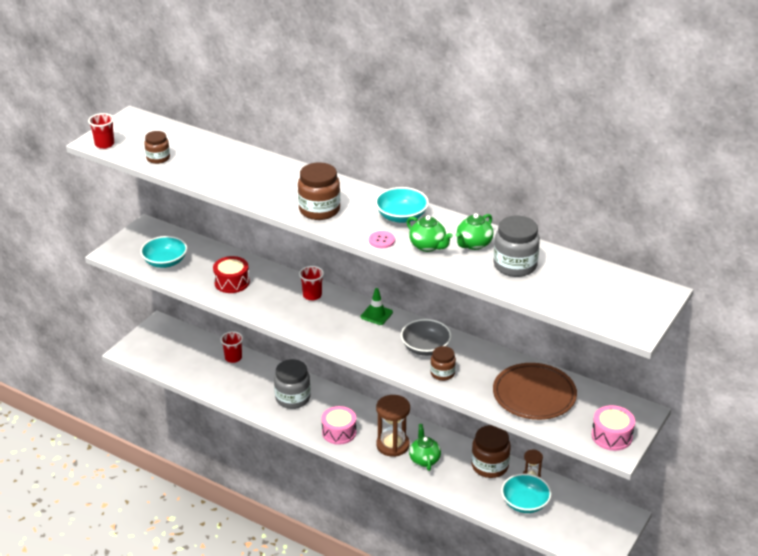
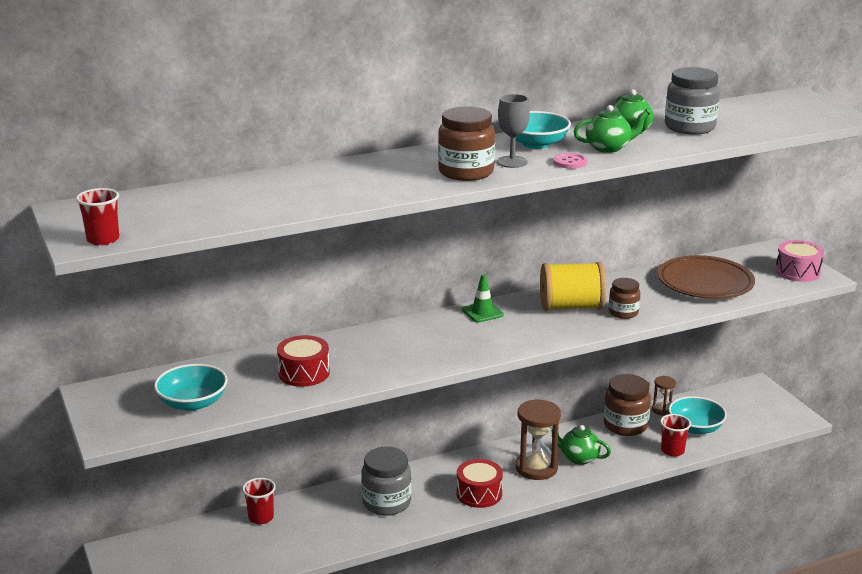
camera: 55 degrees left, 10 degrees down
brown jar [144,131,170,164] -> none
red cup [299,266,324,301] -> red cup moved to [660,414,691,457]
pink drum [322,406,356,445] -> red drum [457,459,503,508]
grey bowl [401,319,452,356] -> yellow spool [540,262,606,311]
none -> grey goblet [497,94,530,168]

